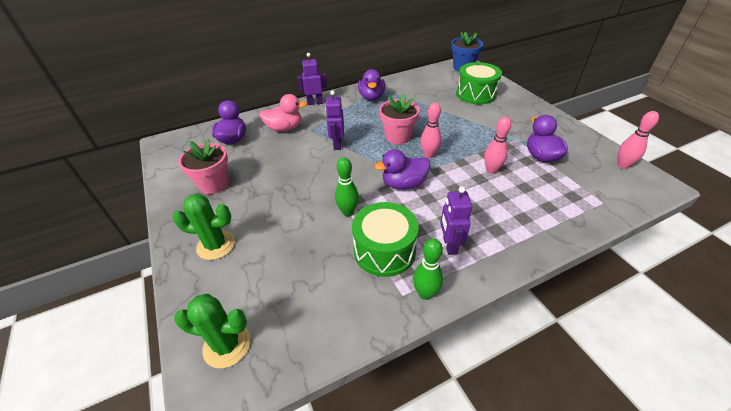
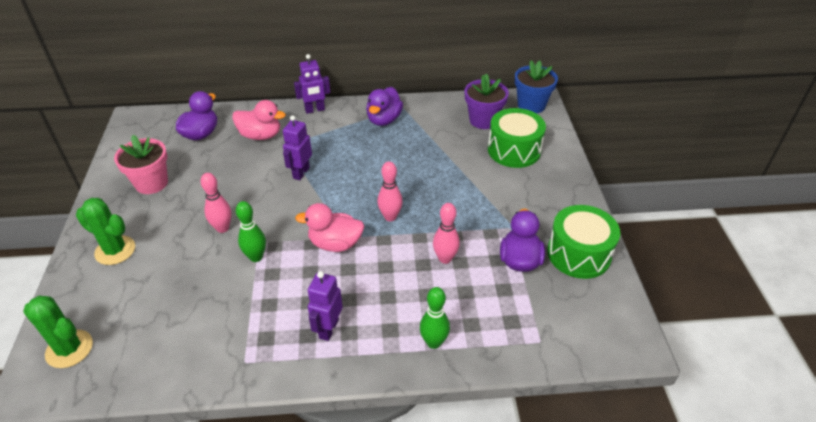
camera: 20 degrees right, 0 degrees up
purple robot [297,53,327,105] -> purple robot turned 150 degrees clockwise [294,54,330,114]
green drum [352,202,419,277] -> green drum moved to [547,205,620,279]
purple duck [374,149,430,190] -> pink duck [295,203,364,252]
pink flower pot [379,93,420,144] -> none
green bowling pin [413,238,443,300] -> green bowling pin moved to [420,287,450,349]
pink bowling pin [617,111,659,169] -> pink bowling pin moved to [200,173,232,233]
none -> purple flower pot [465,74,509,129]

